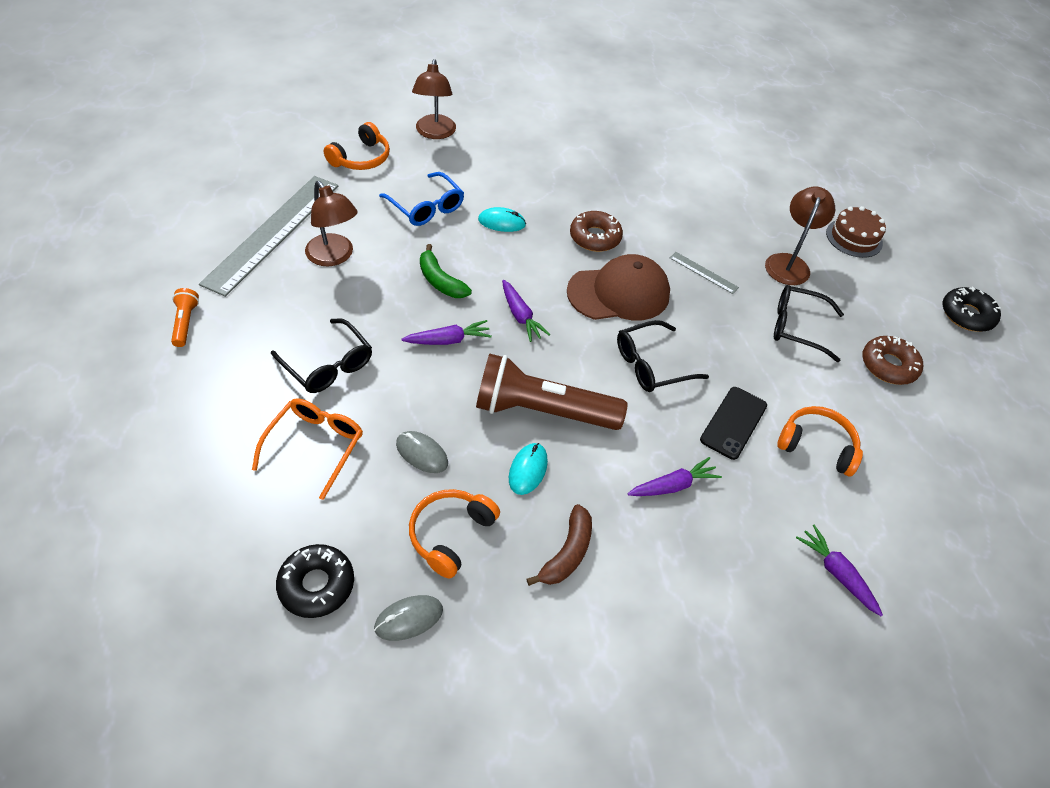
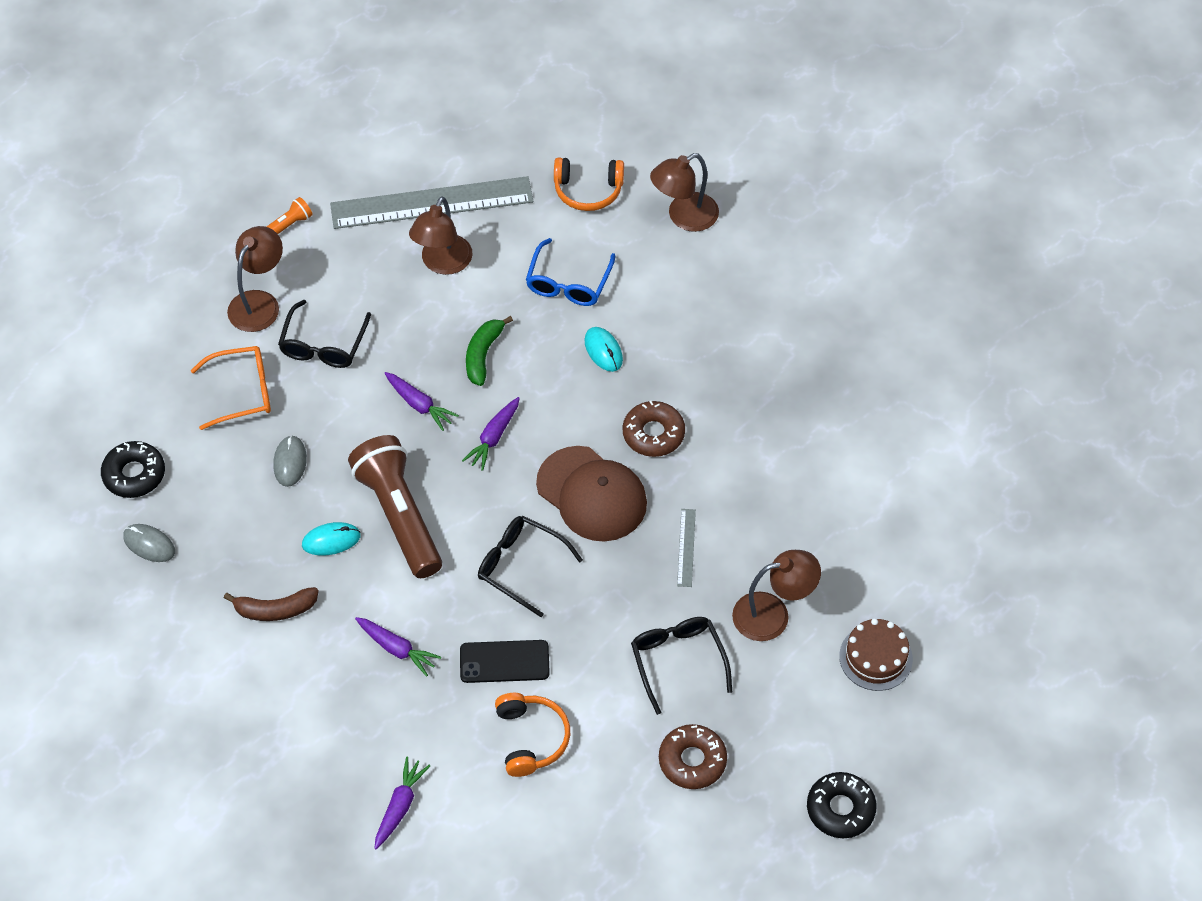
camera: 60 degrees right, 5 degrees up
orange headphones [409,489,500,579] -> none
none -> brown lamp [227,226,283,332]

